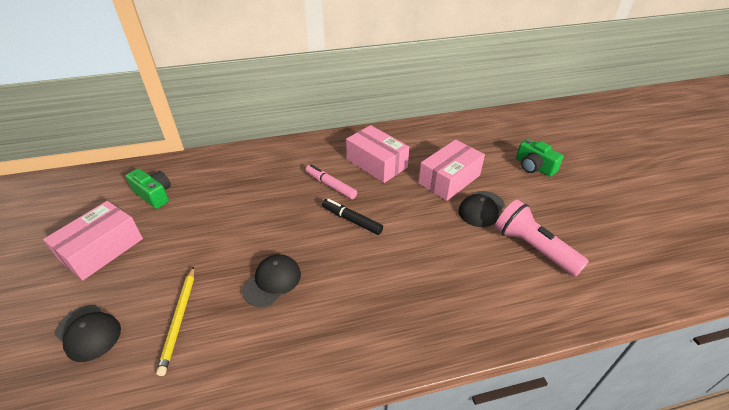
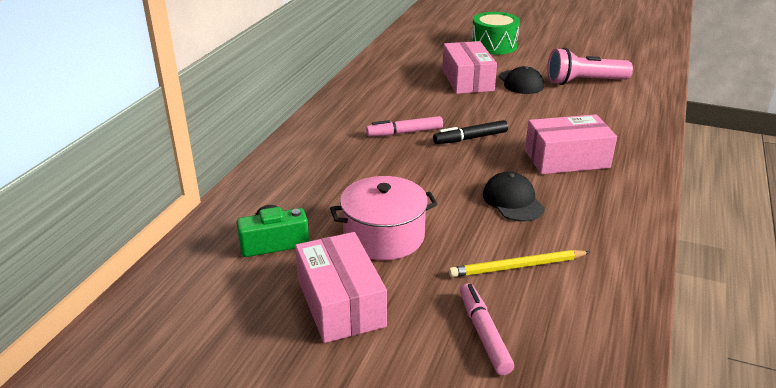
camera: 55 degrees left, 10 degrees down
black cap [55,305,121,362] -> pink marker [460,283,514,375]
yellow pencil [156,266,194,376] -> yellow pencil turned 135 degrees clockwise [449,250,590,277]
pink box [346,125,409,183] -> pink box moved to [525,114,617,174]
green camera [516,139,563,177] -> green drum [471,12,520,55]
none -> pink pot [330,176,438,260]

